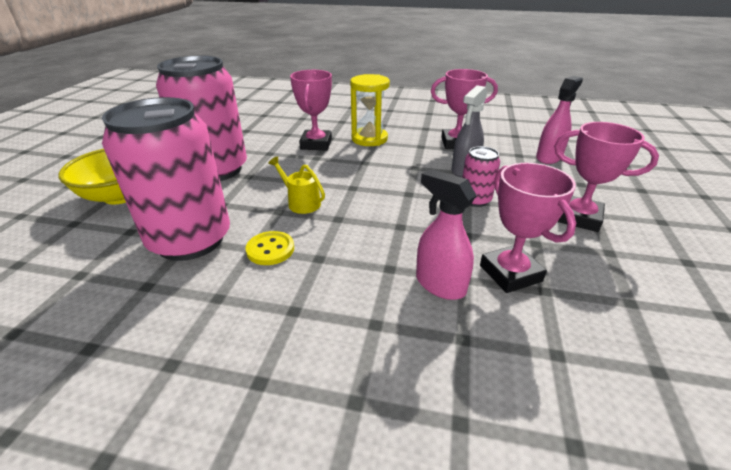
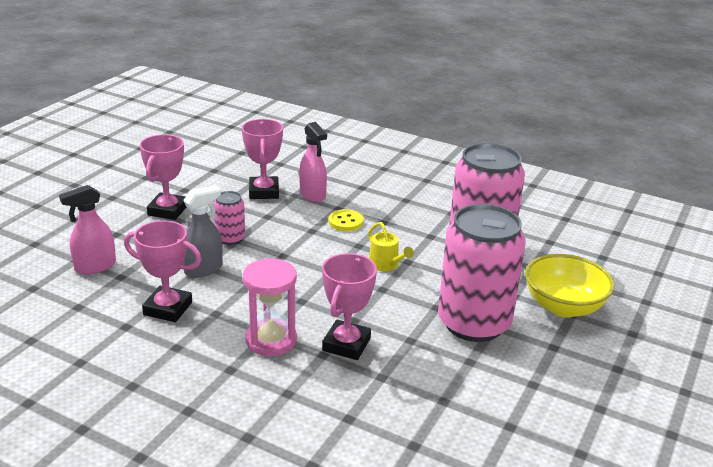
camera: 165 degrees left, 5 degrees down
yellow button [245,231,294,265] -> yellow button moved to [329,209,364,231]
yellow hourglass [350,74,390,146] -> pink hourglass [243,258,297,356]
pink trophy [554,122,659,232] -> pink trophy turned 60 degrees clockwise [140,135,186,220]

